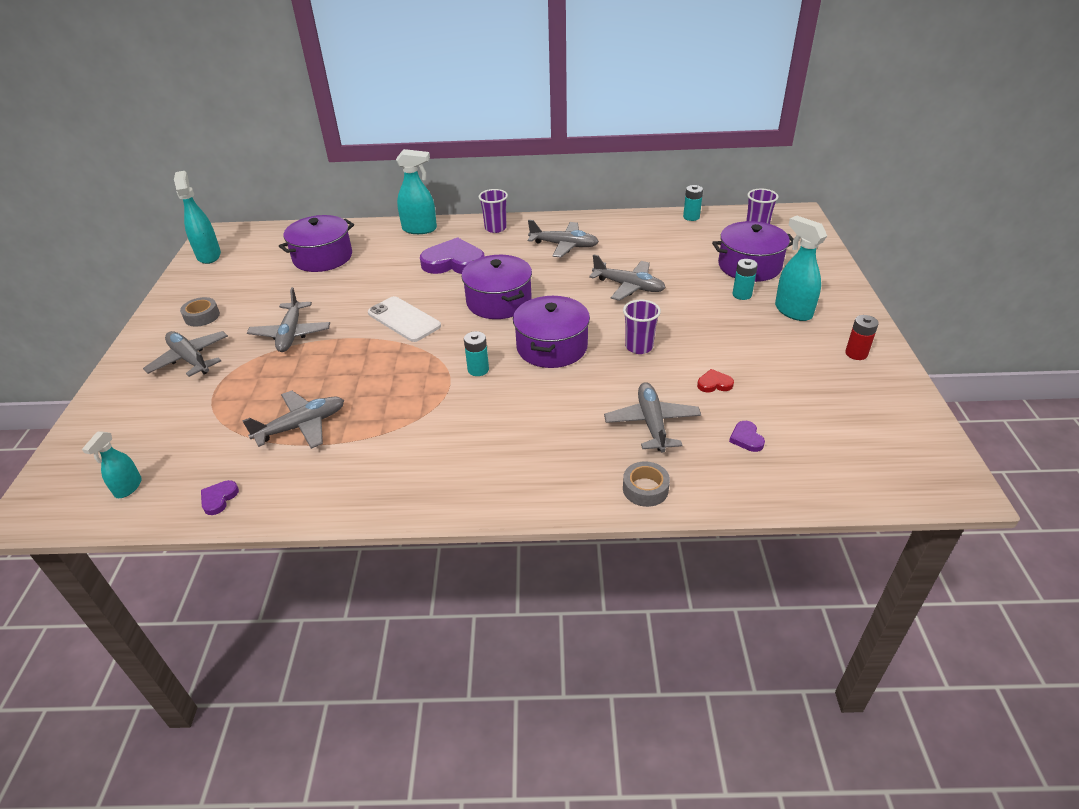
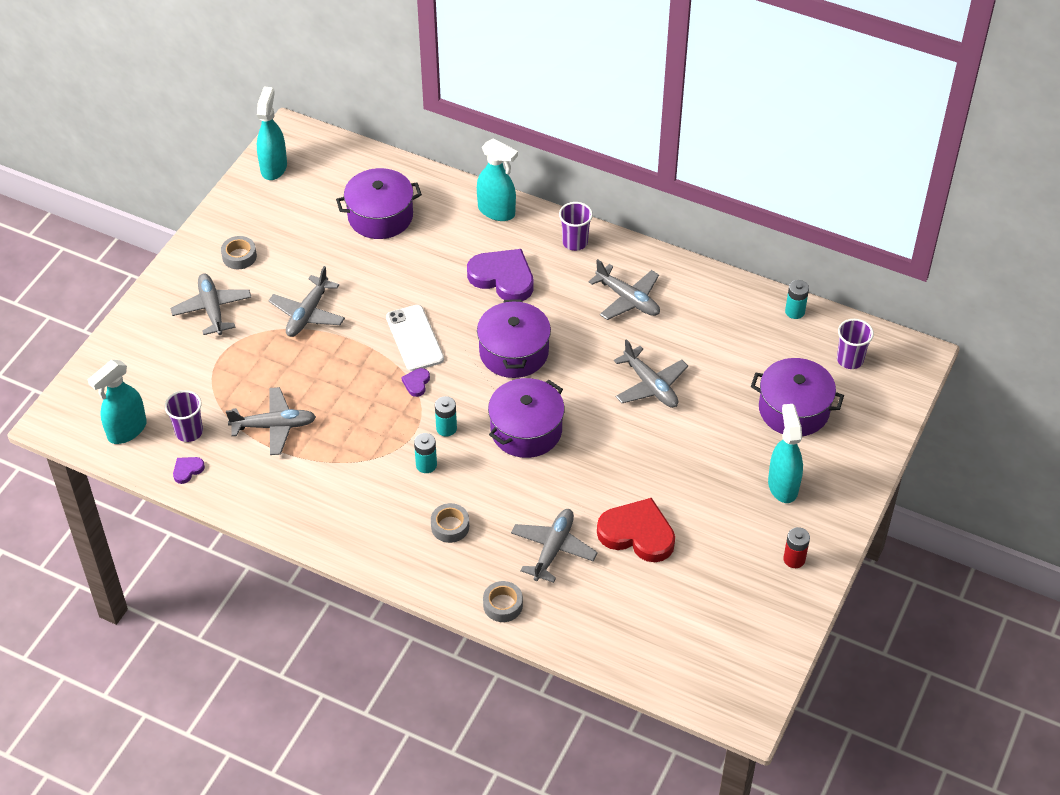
camera: 25 degrees right, 10 degrees up
turquoise spray bottle [82,431,142,498] -> turquoise spray bottle [88,360,147,444], size x1.67
purple cup [623,299,661,354] -> purple cup moved to [165,390,203,442]
red heart [697,369,734,393] -> red heart [597,498,675,562], size x2.29
purple heart [729,421,765,452] -> purple heart moved to [401,368,430,397]
turquoise battery [732,259,758,300] -> turquoise battery moved to [414,433,437,473]
none -> grey tape [431,503,469,543]

